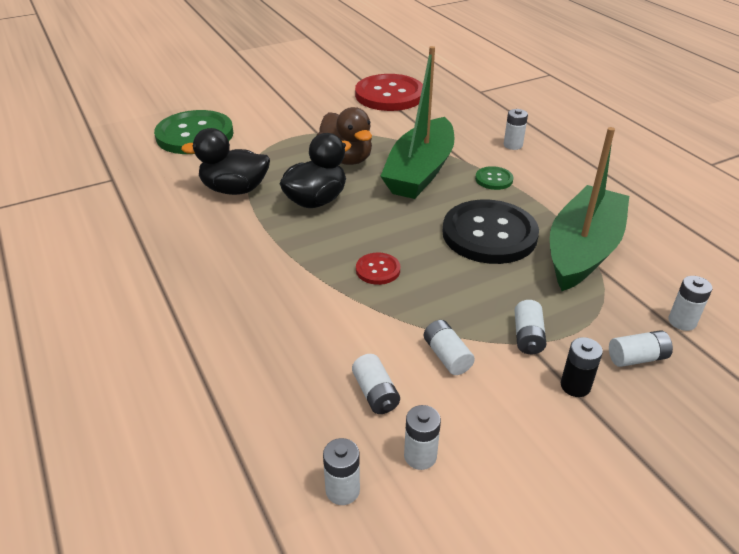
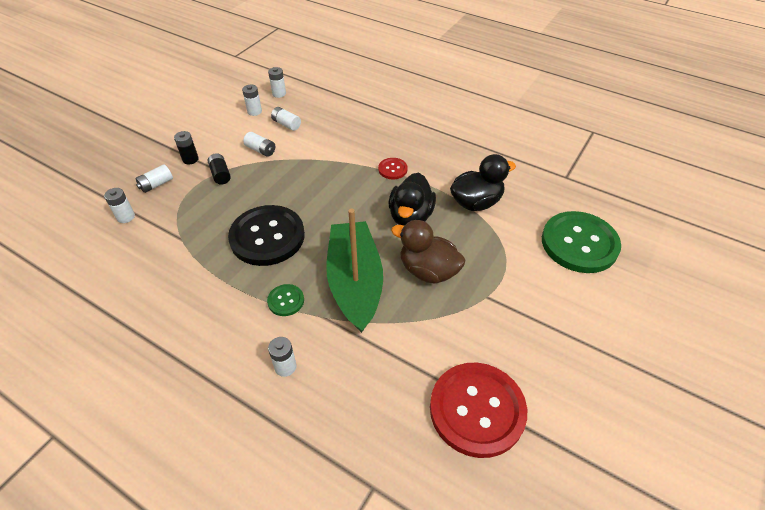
camera: 150 degrees right, 10 degrees up
red button [356,253,400,285] -> red button moved to [378,158,408,179]
white battery [514,300,547,355] -> black battery [208,153,231,185]
green boat [550,127,629,291] -> none

